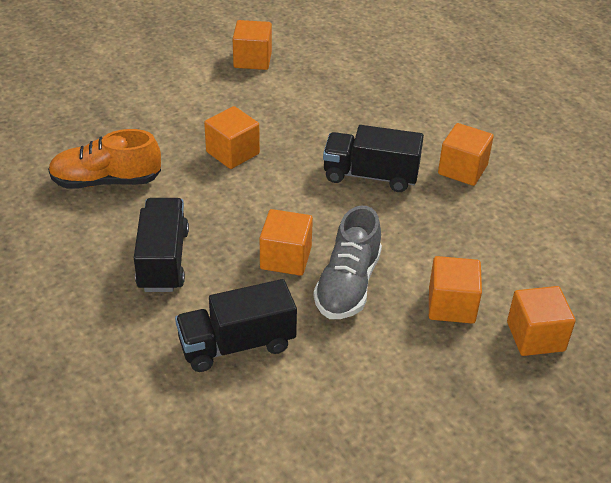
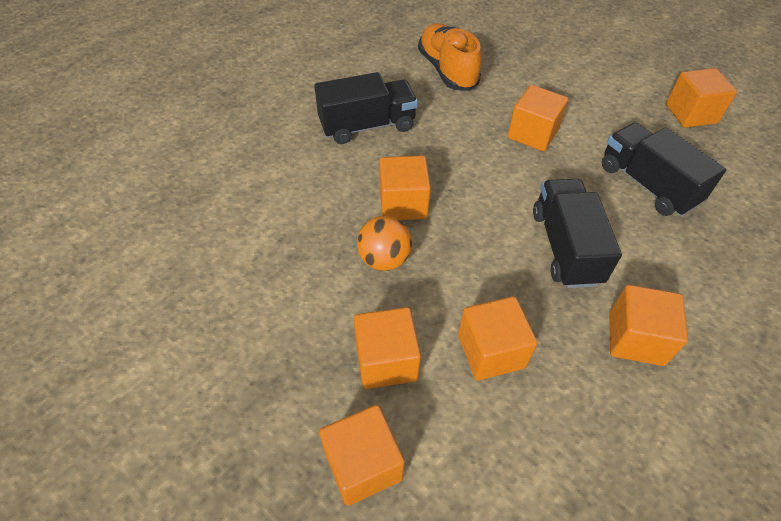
camera: 75 degrees right, 10 degrees up
black truck [175,279,297,372] -> black truck moved to [602,123,726,217]
grey shoe [313,206,382,319] -> orange ball [357,216,412,271]
none -> orange cube [458,296,538,381]

